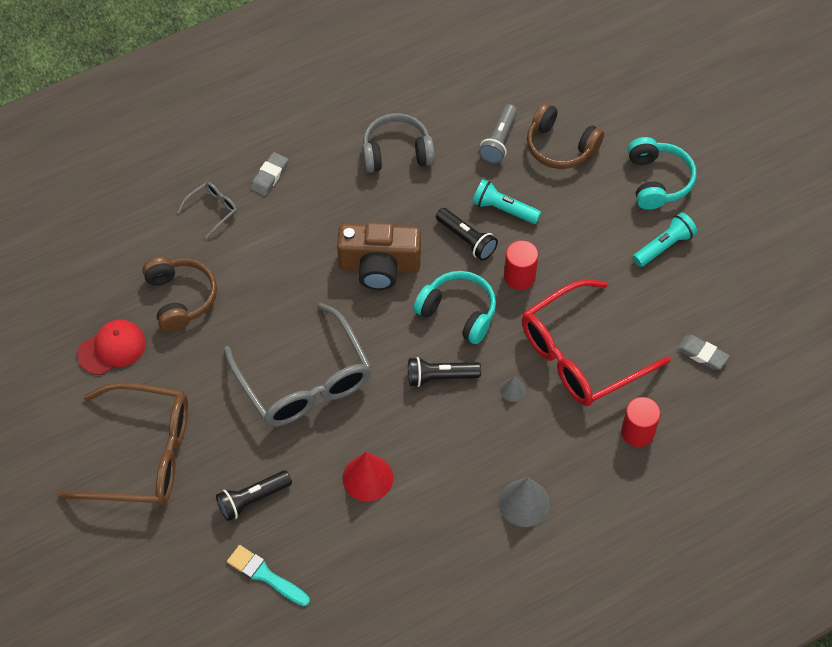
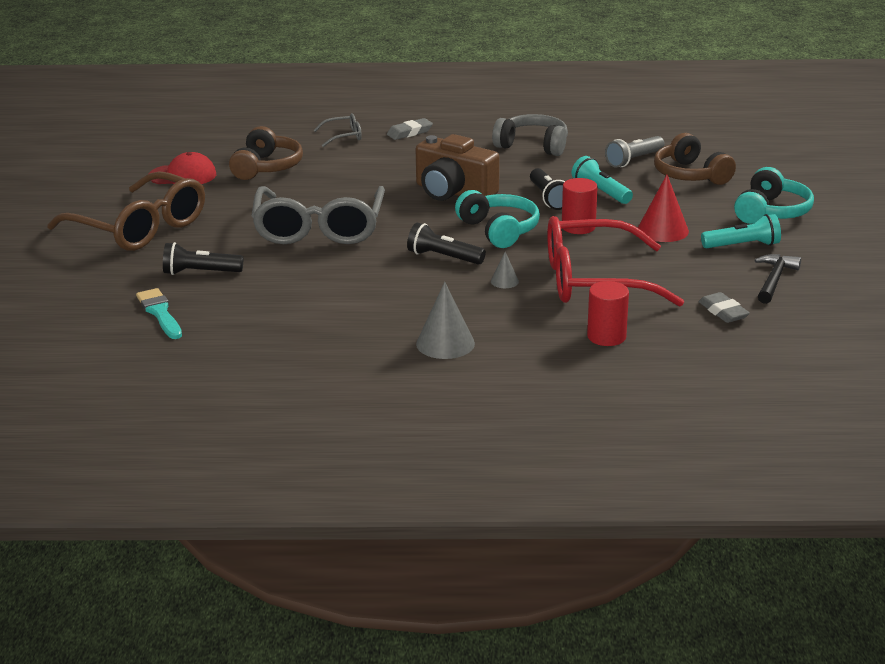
camera: 30 degrees right, 30 degrees down
red cone [342,452,393,502] -> red cone moved to [638,175,689,242]
none -> black hammer [755,254,801,304]

